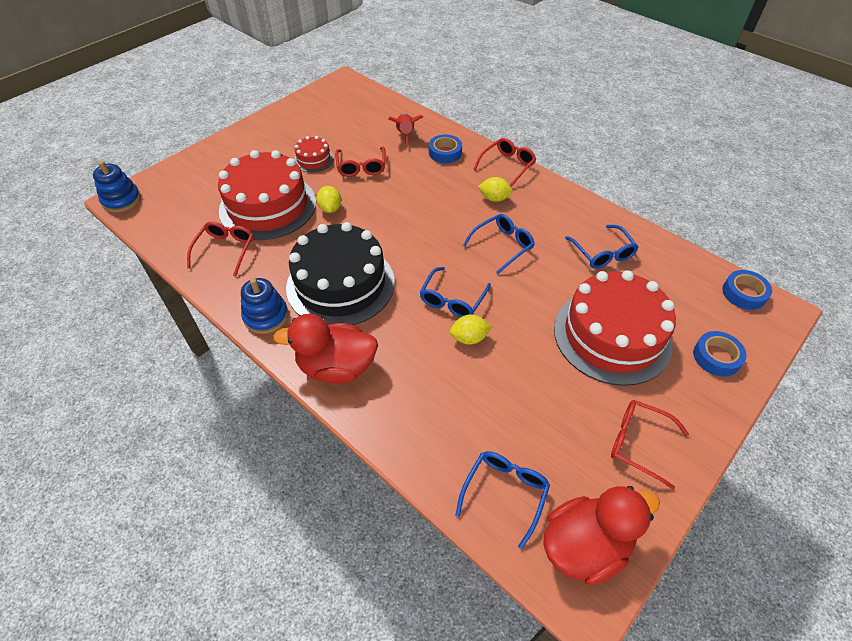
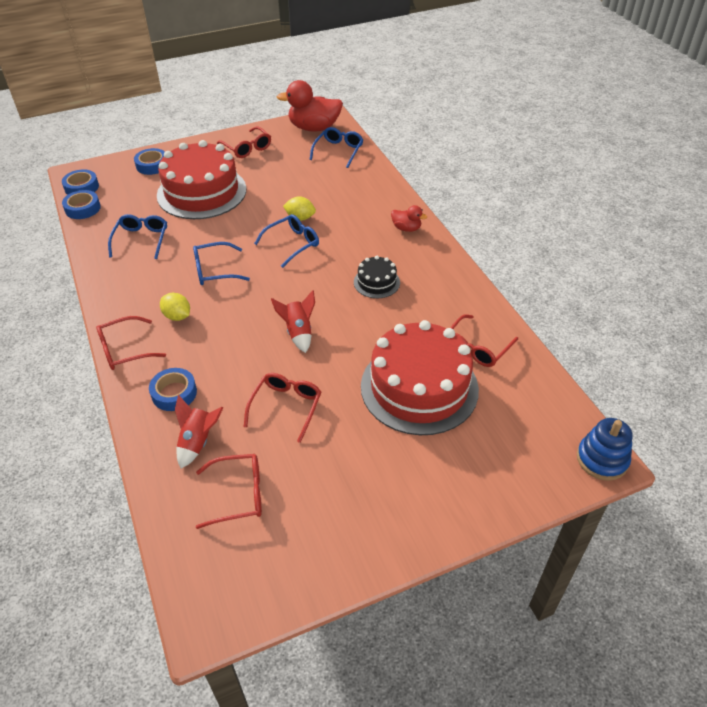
camera: 155 degrees left, 5 degrees down
blue stacking toy [241,278,288,334] -> none
red duck [273,314,378,384] -> red duck [391,205,427,232], size x0.50
black cake [286,222,395,325] -> black cake [354,256,400,298], size x0.46
red cake [294,136,334,173] -> none
yellow lemon [316,186,341,213] -> none
blue glasses [455,451,550,549] -> blue glasses turned 150 degrees clockwise [309,127,363,168]
none -> blue tape [62,190,101,219]
none -> red glasses [196,454,262,529]
none -> red rocket [271,290,315,353]

